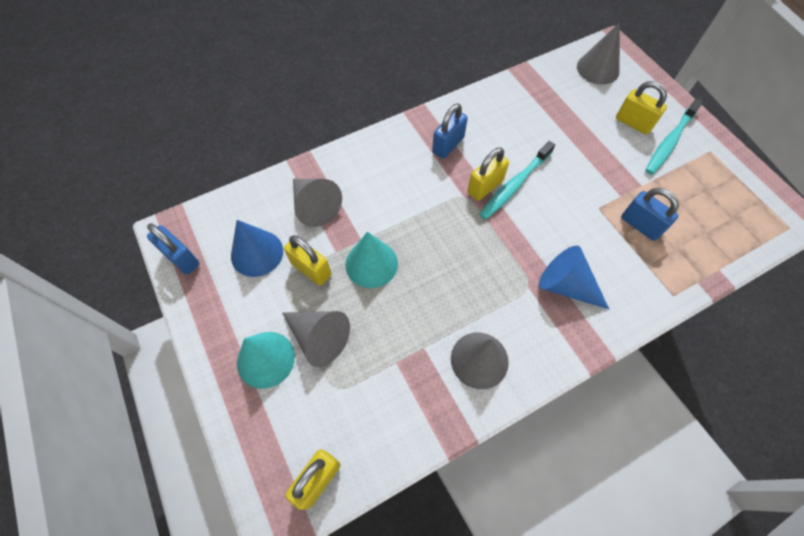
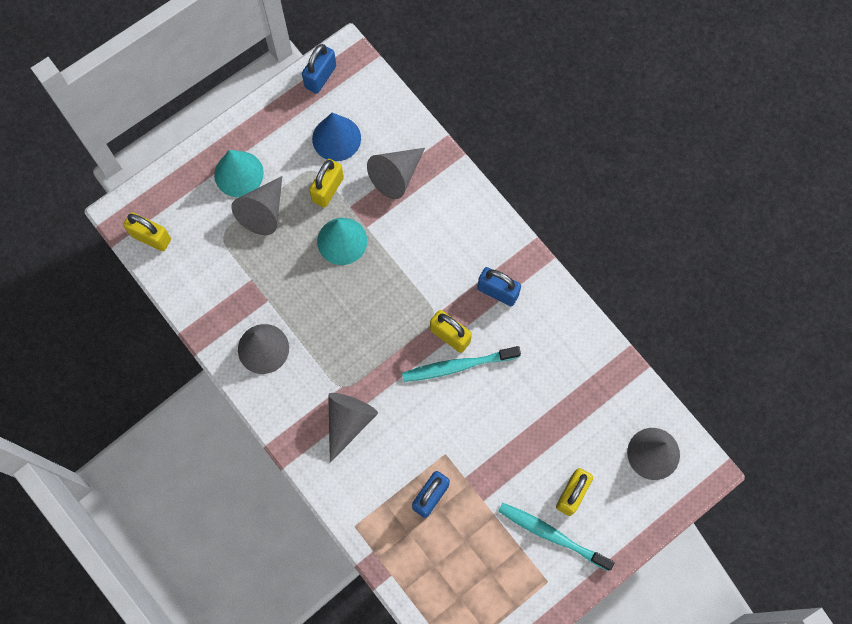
camera: 80 degrees right, 10 degrees up
turquoise toothbrush [479,141,555,220] -> turquoise toothbrush turned 45 degrees counterclockwise [402,346,521,382]
blue cone [539,245,609,309] -> grey cone [328,393,378,463]

